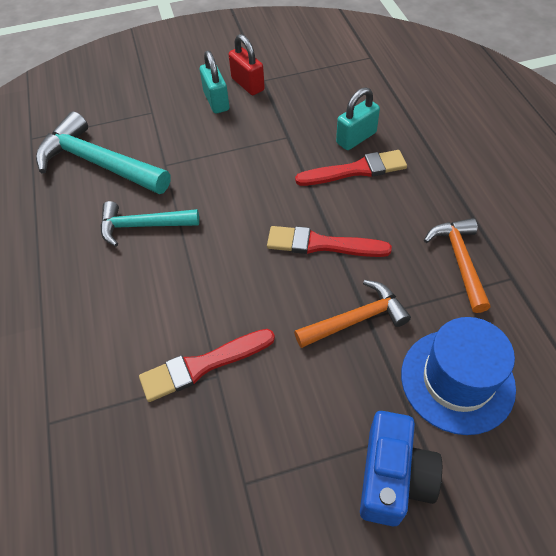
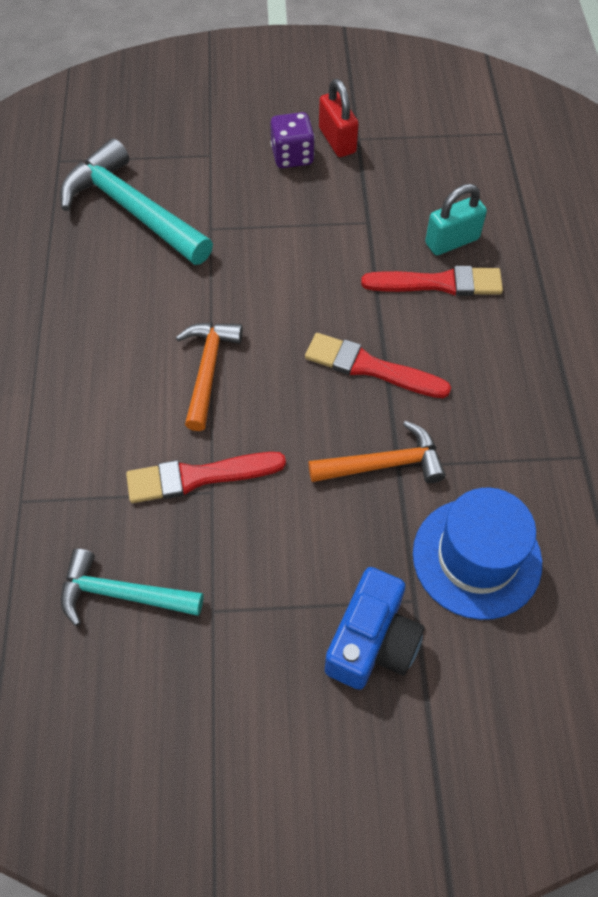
camera: 10 degrees right, 5 degrees up
turquoise hammer [100,201,199,247] -> turquoise hammer moved to [61,548,203,626]
turquoise padlock [200,51,229,114] -> purple dice [270,112,315,168]
orange hammer [424,218,490,313] -> orange hammer moved to [176,323,243,431]

